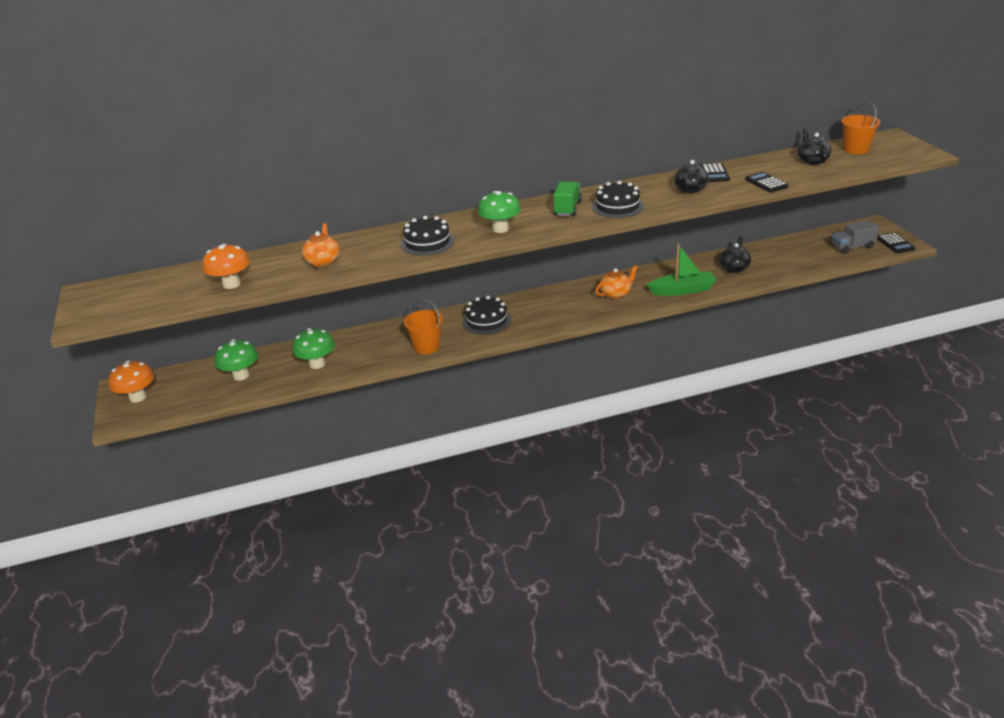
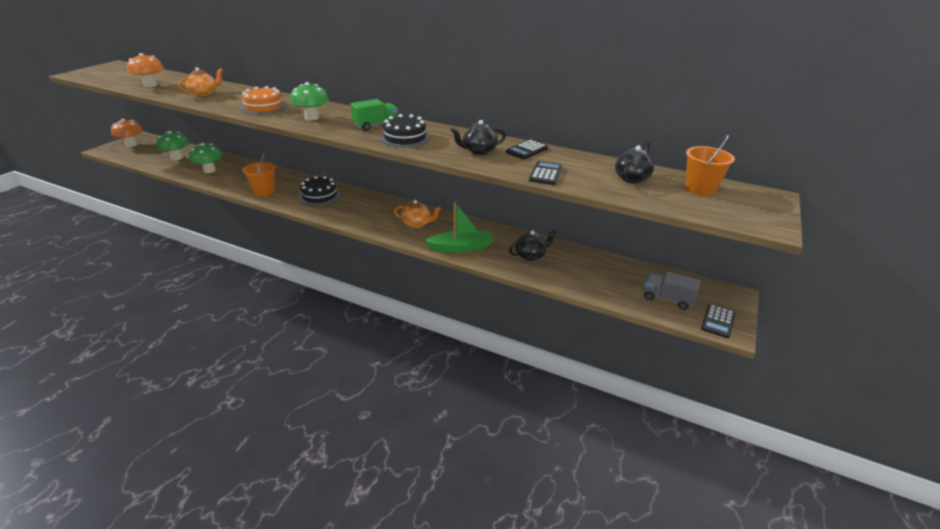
camera: 40 degrees right, 0 degrees up
black cake [401,216,455,256] -> orange cake [241,86,287,115]
green boat [647,244,717,296] -> green boat turned 45 degrees counterclockwise [425,202,494,253]

